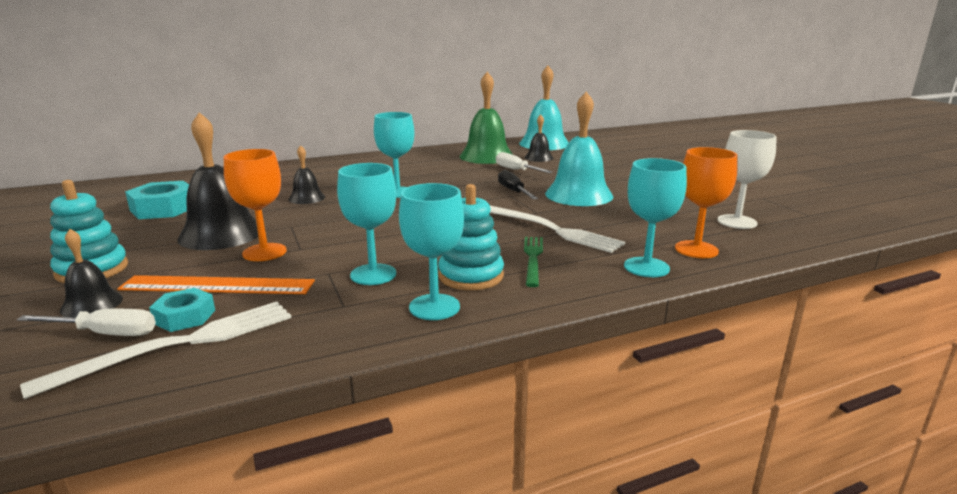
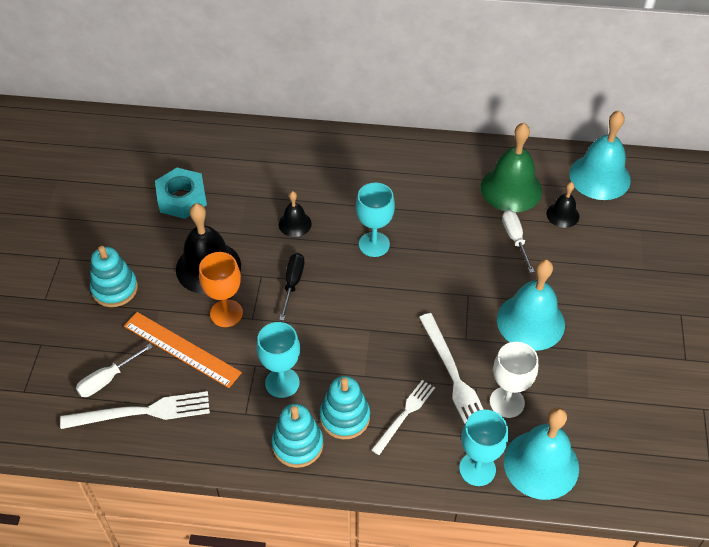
camera: 30 degrees right, 30 degrees up
white screwdriver [17,309,156,336] -> white screwdriver turned 105 degrees clockwise [76,343,153,397]
black bell [60,229,123,317] -> none
turquoise nut [149,288,215,332] -> none
turquoise goblet [399,183,464,320] -> turquoise stacking toy [272,404,323,468]
black screwdriver [498,169,538,199] -> black screwdriver moved to [279,253,304,321]
green fork [524,237,543,287] -> white fork [371,380,435,455]
orange goblet [675,147,738,258] -> turquoise bell [504,407,579,500]
white goblet [717,130,777,229] -> white goblet moved to [490,342,538,418]

